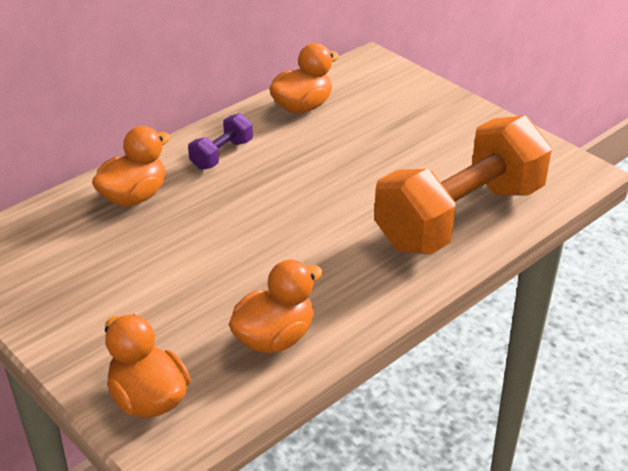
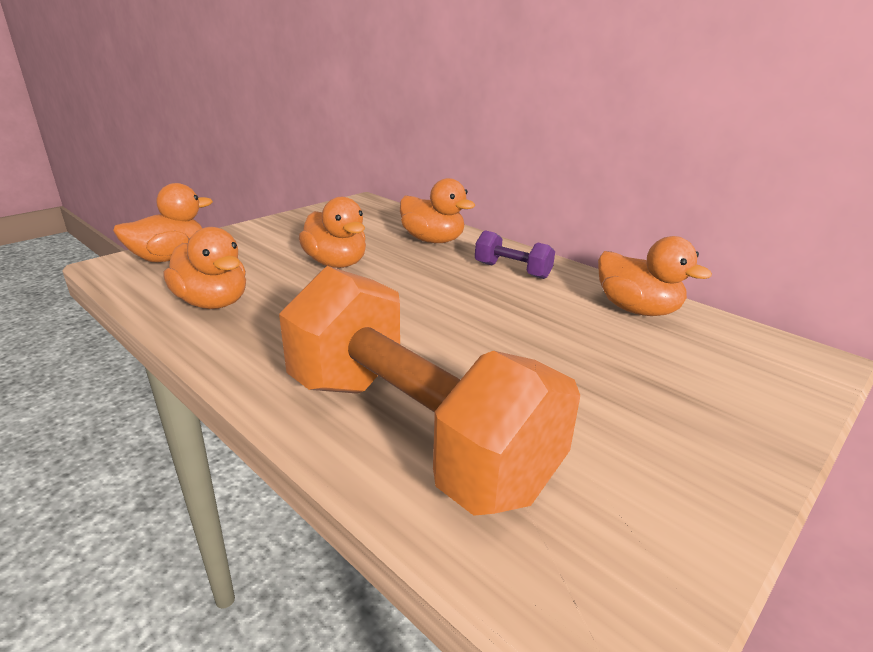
camera: 85 degrees right, 10 degrees down
none -> orange duck [299,197,366,268]

